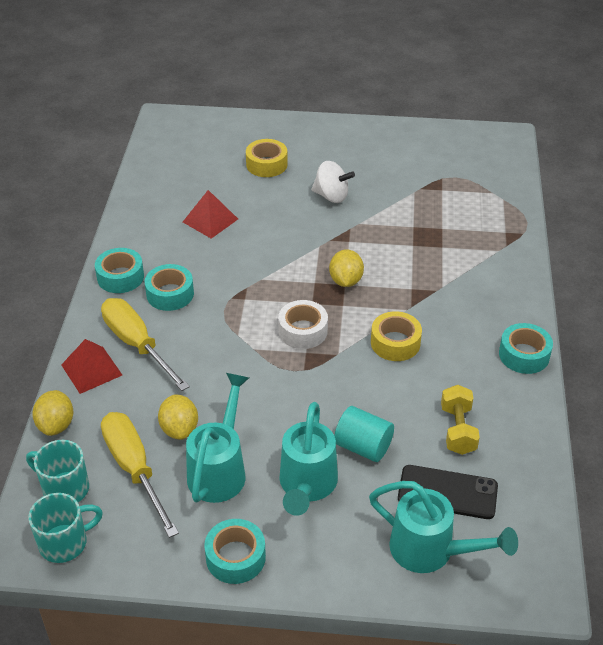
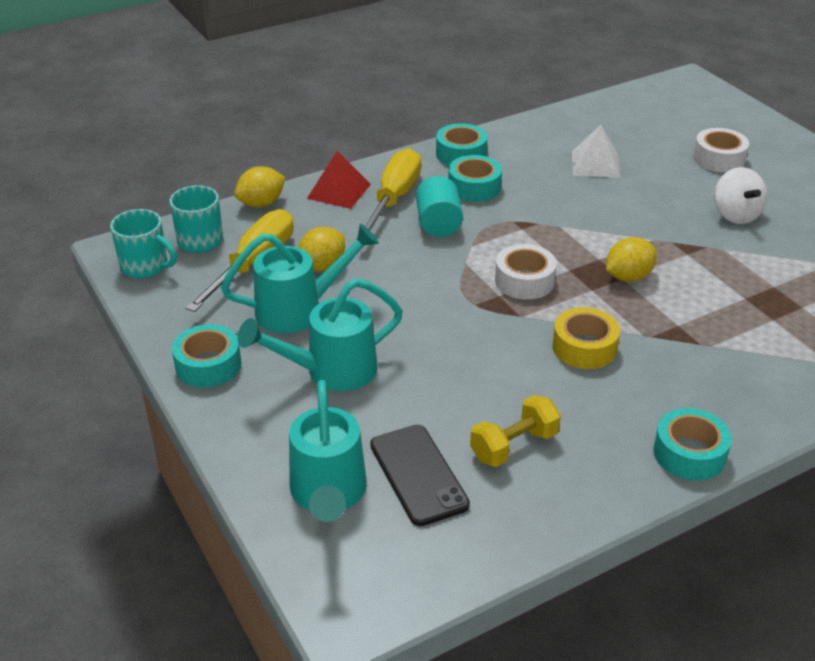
camera: 55 degrees right, 5 degrees down
red pyramid [183,190,238,239] -> white pyramid [572,125,621,178]
yellow tape [246,139,288,177] -> white tape [693,128,749,172]
turquoise cylinder [334,406,394,462] -> turquoise cylinder moved to [416,176,463,237]

